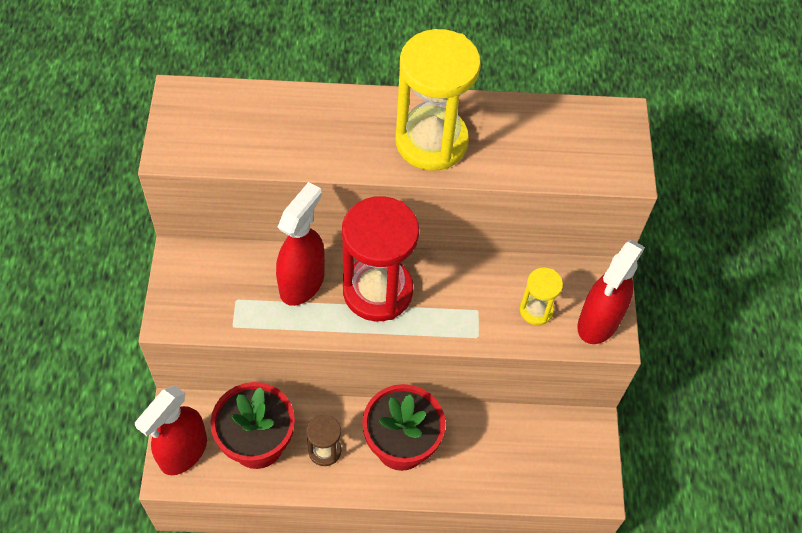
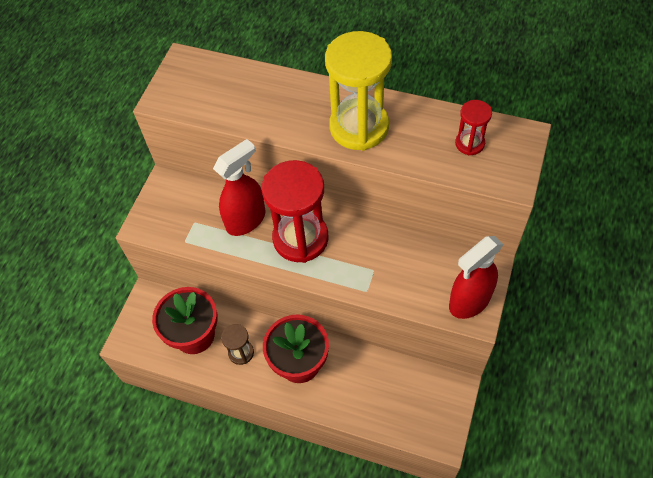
camera: 25 degrees right, 0 degrees up
red spray bottle [135,386,207,475] -> none
yellow hourglass [520,267,563,325] -> none
none -> red hourglass [455,100,492,155]

